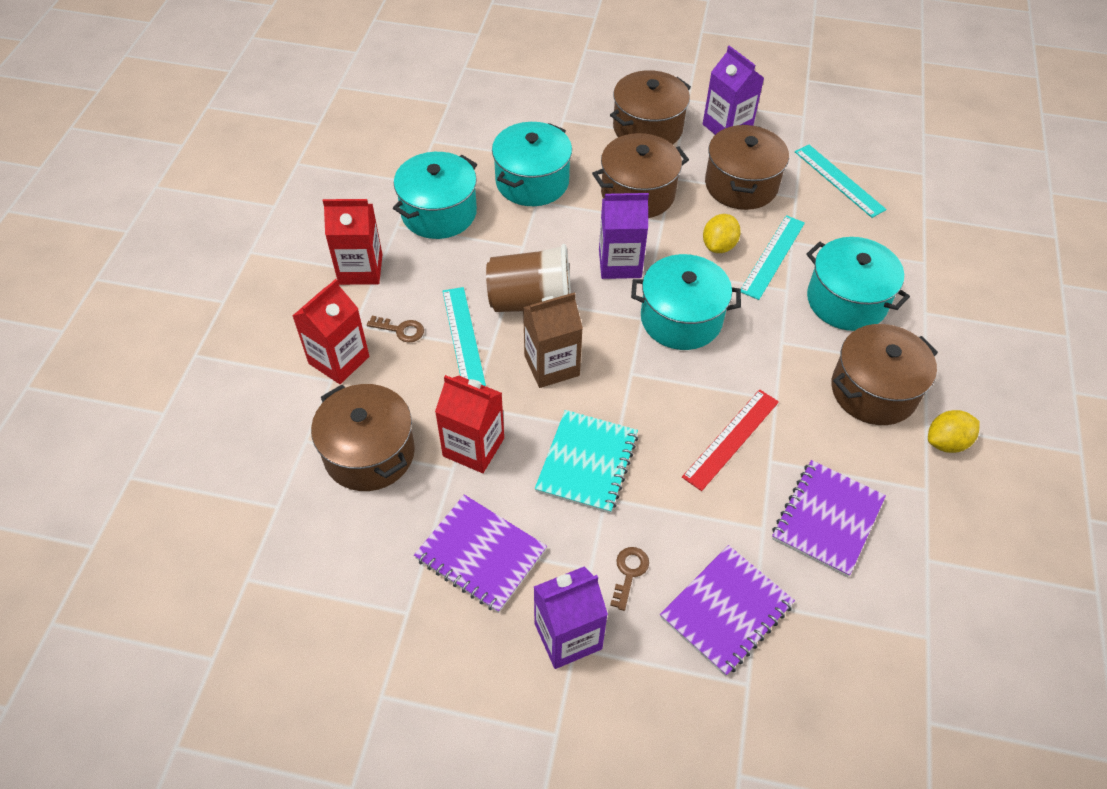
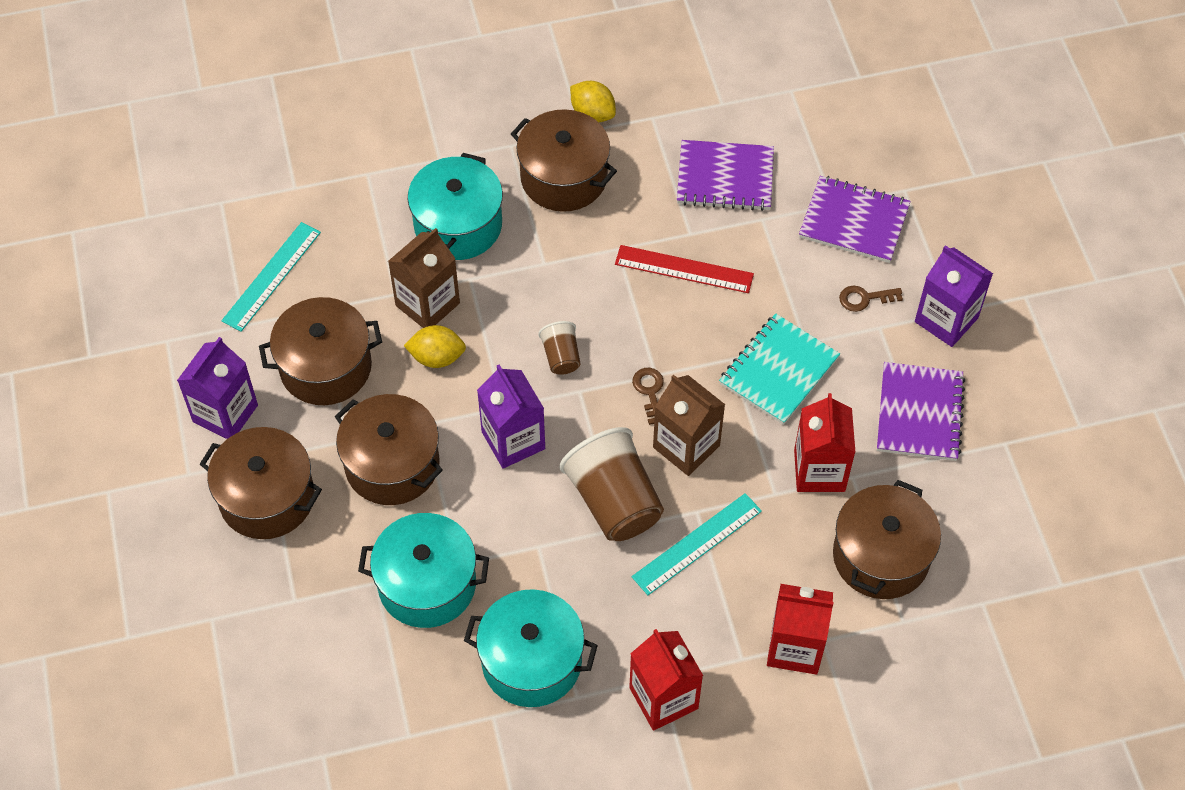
camera: 115 degrees left, 5 degrees up
brown key [367,316,424,343] -> brown key moved to [632,368,664,425]
turquoise notebook [535,410,638,514] -> turquoise notebook turned 45 degrees counterclockwise [719,313,840,425]
turquoise pot [631,254,741,350] -> brown cup [538,321,581,375]
turquoise ruler [741,215,805,300] -> brown carton [388,228,460,328]

